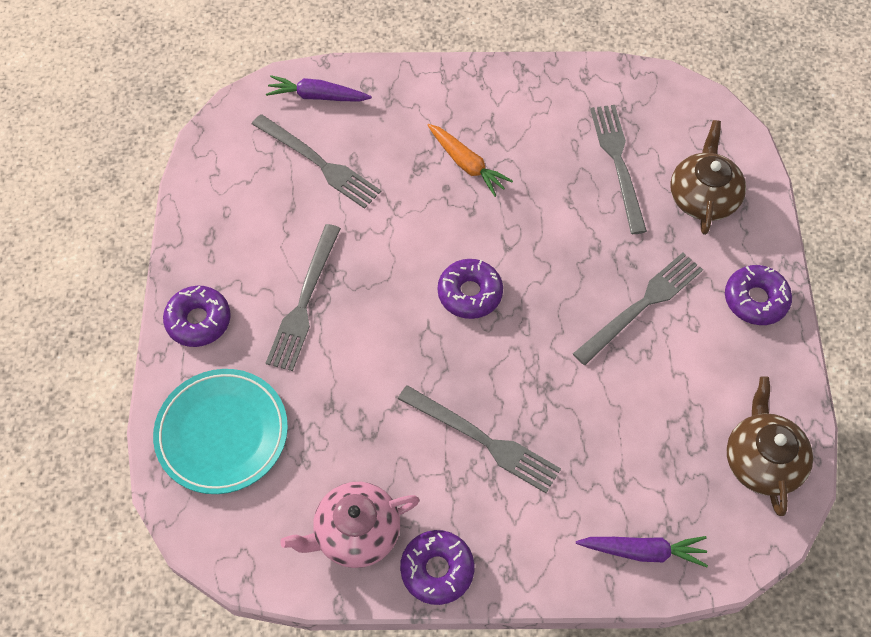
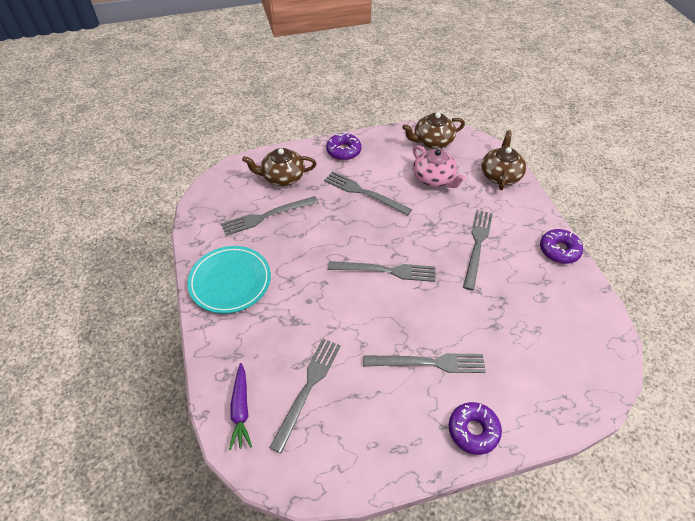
camera: 105 degrees left, 10 degrees down
turquoise plate [153,369,288,494] -> turquoise plate moved to [187,246,271,314]
pink teapot [280,482,419,568] -> pink teapot moved to [413,145,466,188]
orange carrot [427,124,513,197] -> none
purple donut [438,259,503,319] -> grey fork [328,261,436,282]
purple carrot [576,536,708,567] -> brown teapot [481,130,526,190]

